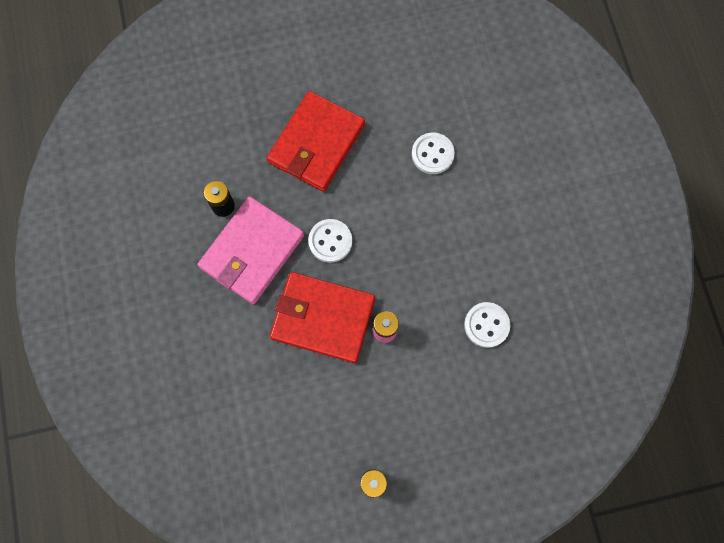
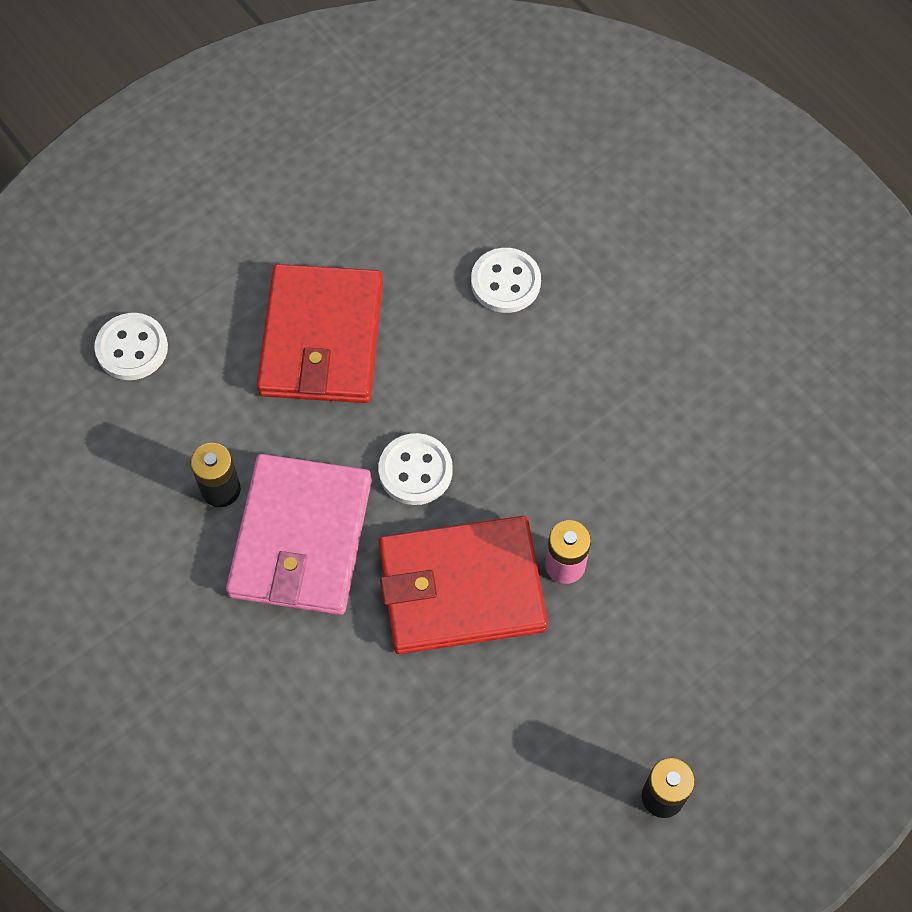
camera: 25 degrees left, 10 degrees down
white button [464,302,510,348] -> white button moved to [94,313,168,380]

